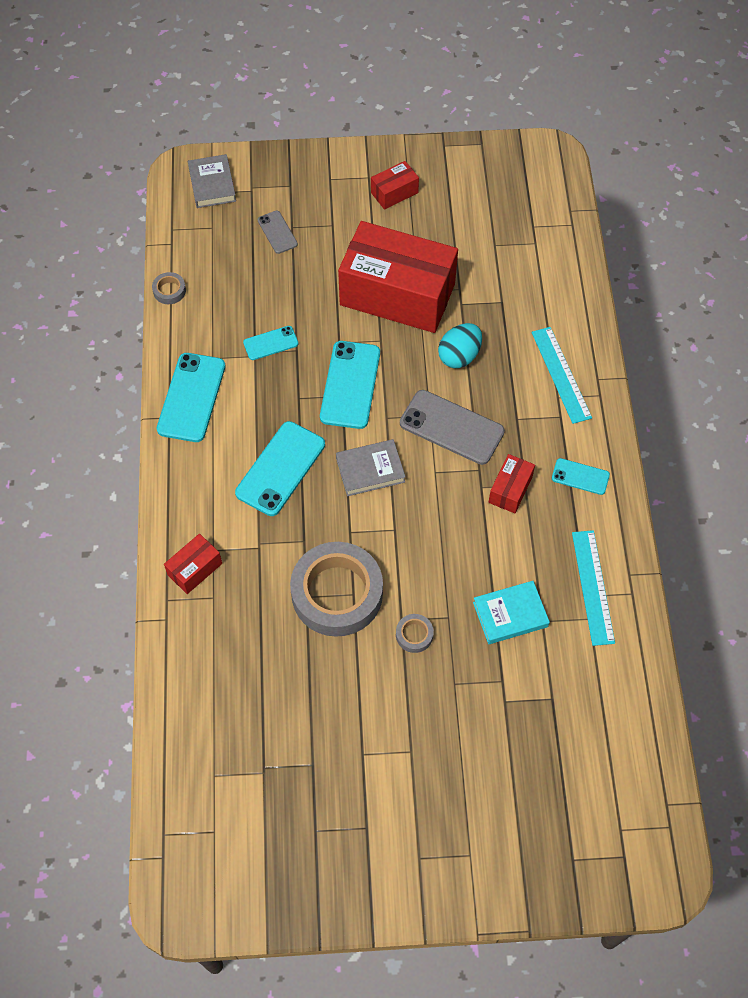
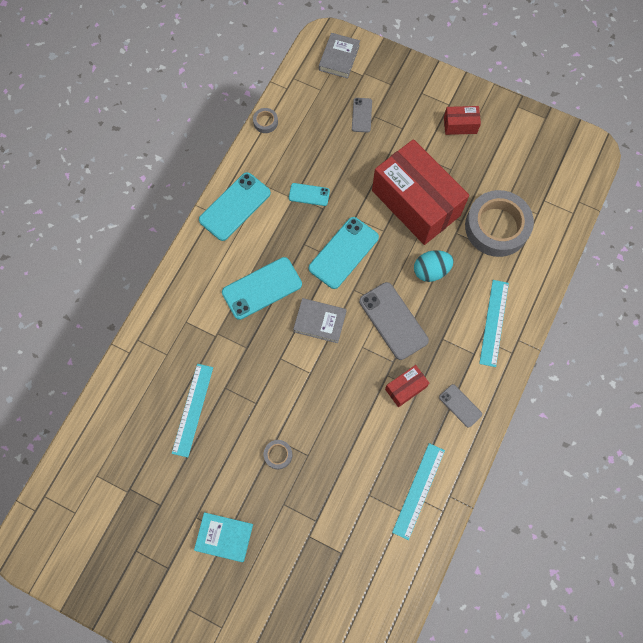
camera: 30 degrees right, 10 degrees up
red box [164,534,222,594] -> none
grey tape [290,542,383,637] -> grey tape moved to [465,190,534,257]
turquoise book [473,581,550,644] -> turquoise book moved to [194,512,253,562]
turquoise phone [552,458,610,495] -> grey phone [439,384,482,428]
none -> turquoise ruler [172,364,213,457]

